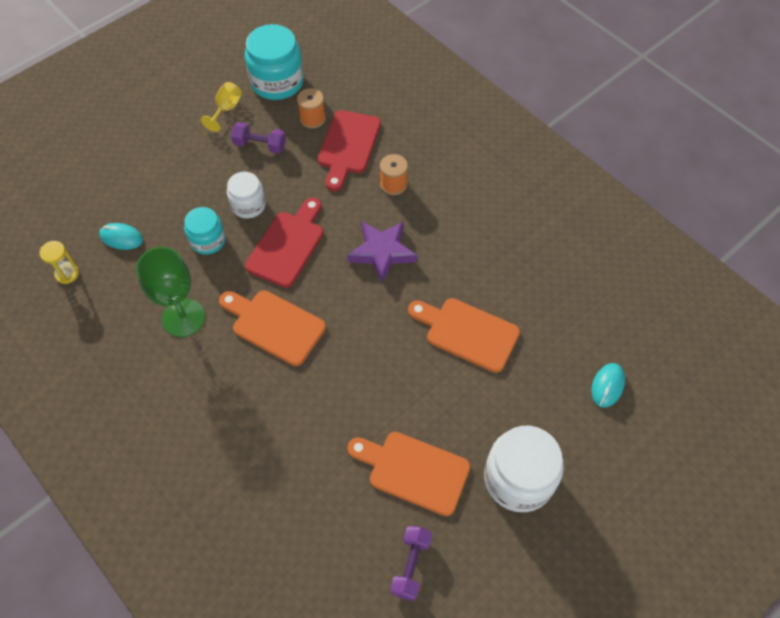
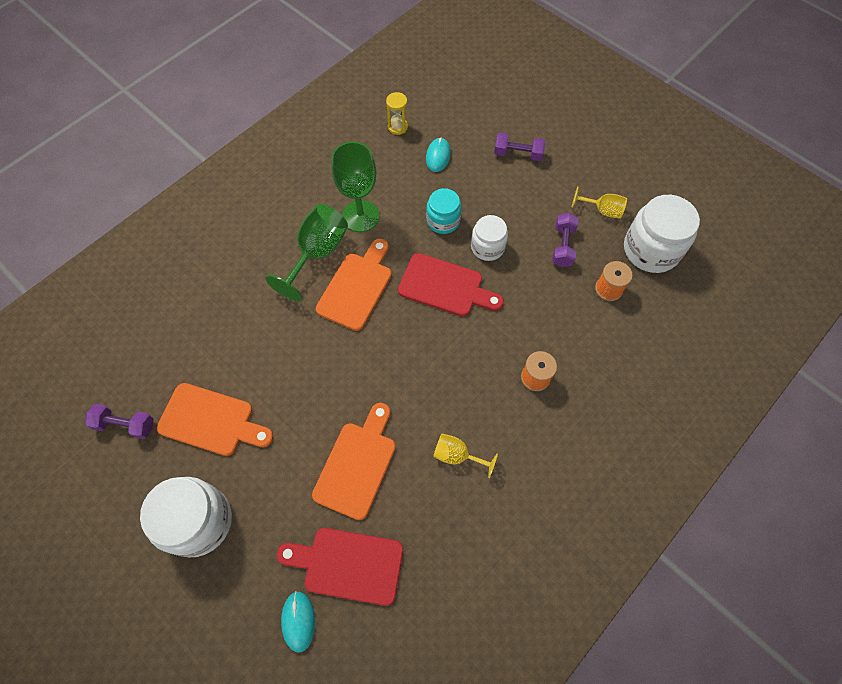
camera: 85 degrees right, 5 degrees up
turquoise jar [245,24,304,100] -> white jar [624,195,700,273]
red cutting board [318,110,381,191] -> red cutting board moved to [276,528,403,606]
purple star [347,221,417,284] -> none
orange cutting board [347,432,470,516] -> orange cutting board turned 90 degrees clockwise [157,383,273,456]
turquoise mouse [591,363,625,408] -> turquoise mouse turned 60 degrees clockwise [281,591,315,653]
none -> green goblet [265,204,348,301]
none -> yellow goblet [433,434,498,478]
none -> purple dumbbell [494,133,545,161]

